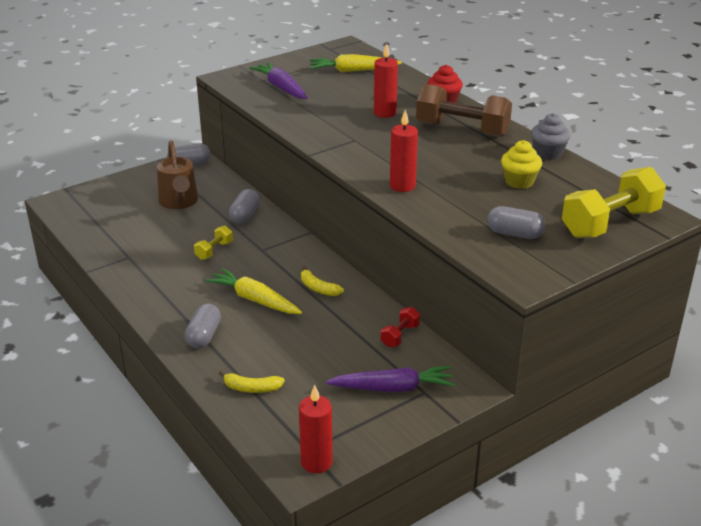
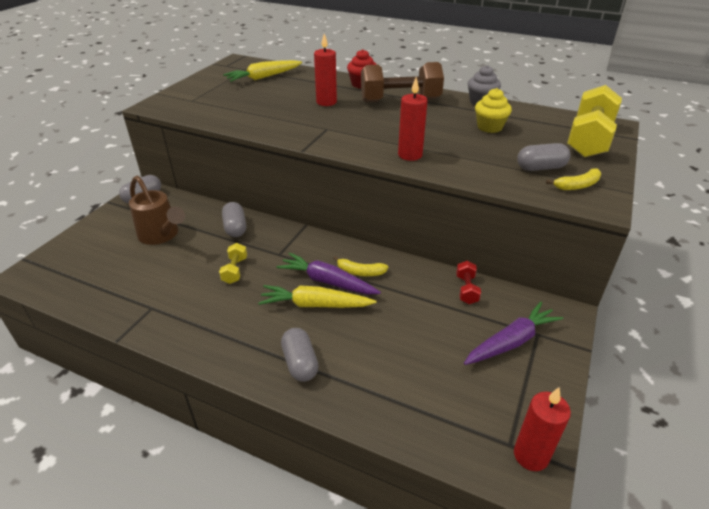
camera: 30 degrees left, 5 degrees up
yellow banana [219,371,285,393] -> yellow banana moved to [546,168,601,190]
purple carrot [249,62,308,99] -> purple carrot moved to [276,253,381,294]

